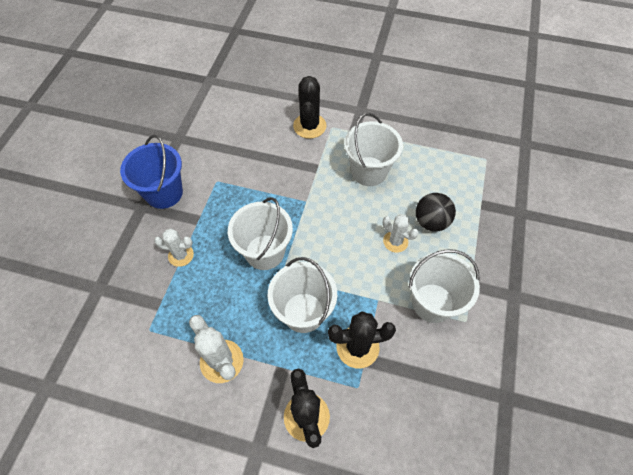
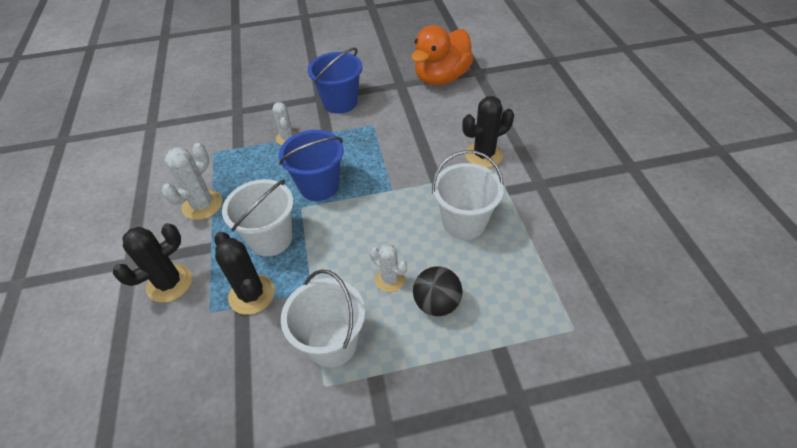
camera: 65 degrees right, 10 degrees down
white bucket [228,197,293,270] -> blue bucket [279,130,344,201]
white cactus [383,214,419,253] -> white cactus turned 60 degrees counterclockwise [370,244,407,292]
none -> orange duck [411,25,474,85]

